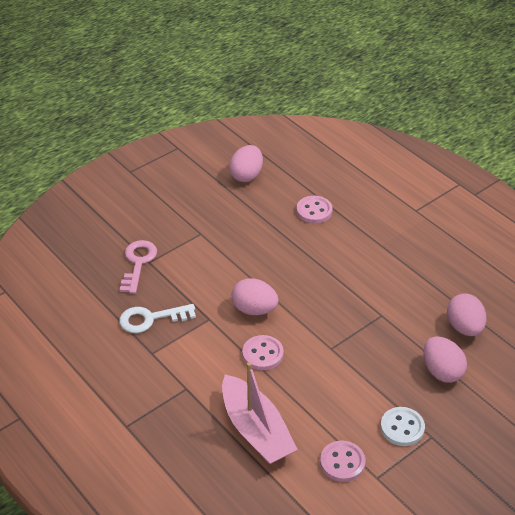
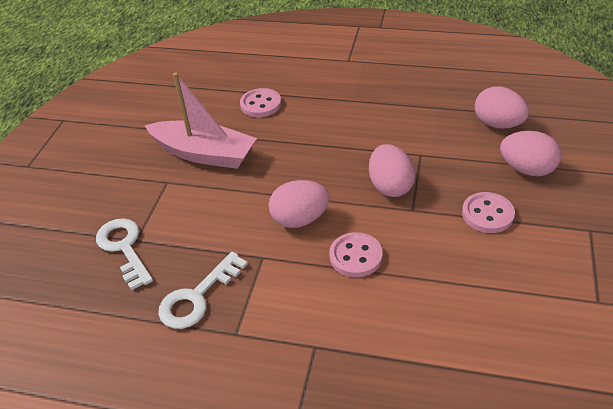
camera: 35 degrees left, 0 degrees up
pink key [120,240,157,294] -> white key [96,218,153,290]
pink boat [222,362,298,464] -> pink boat moved to [145,72,257,169]
pink egg [229,145,263,182] -> pink egg moved to [369,144,416,197]
pink button [320,440,365,482] -> pink button moved to [462,192,515,233]
white button [381,407,425,446] -> none

